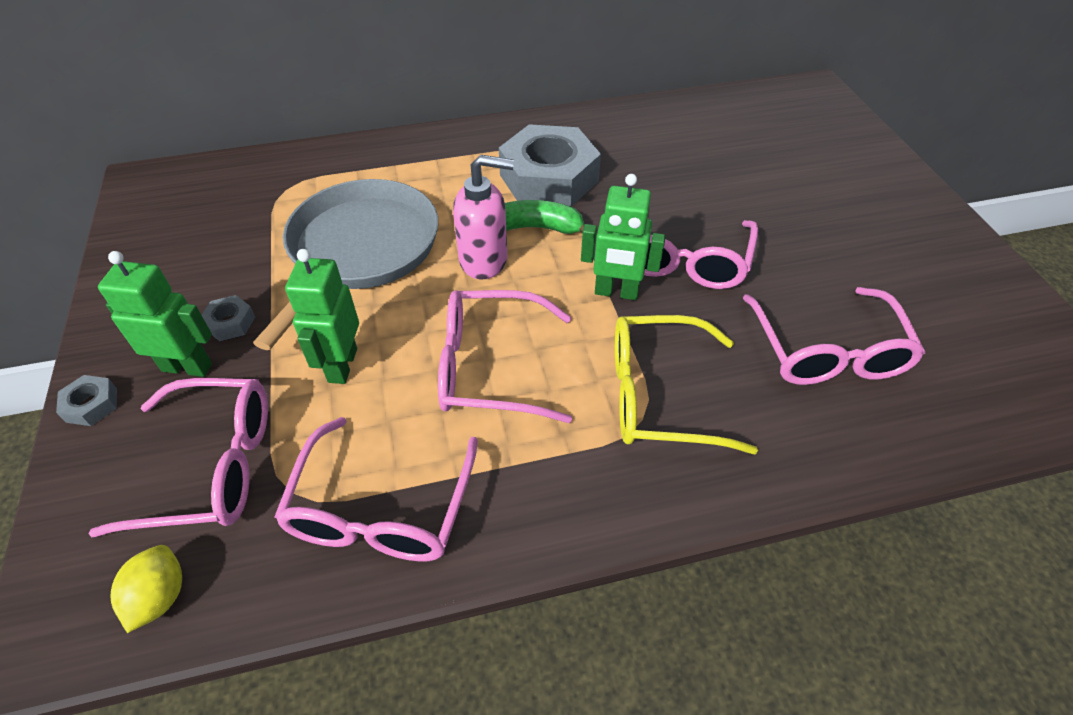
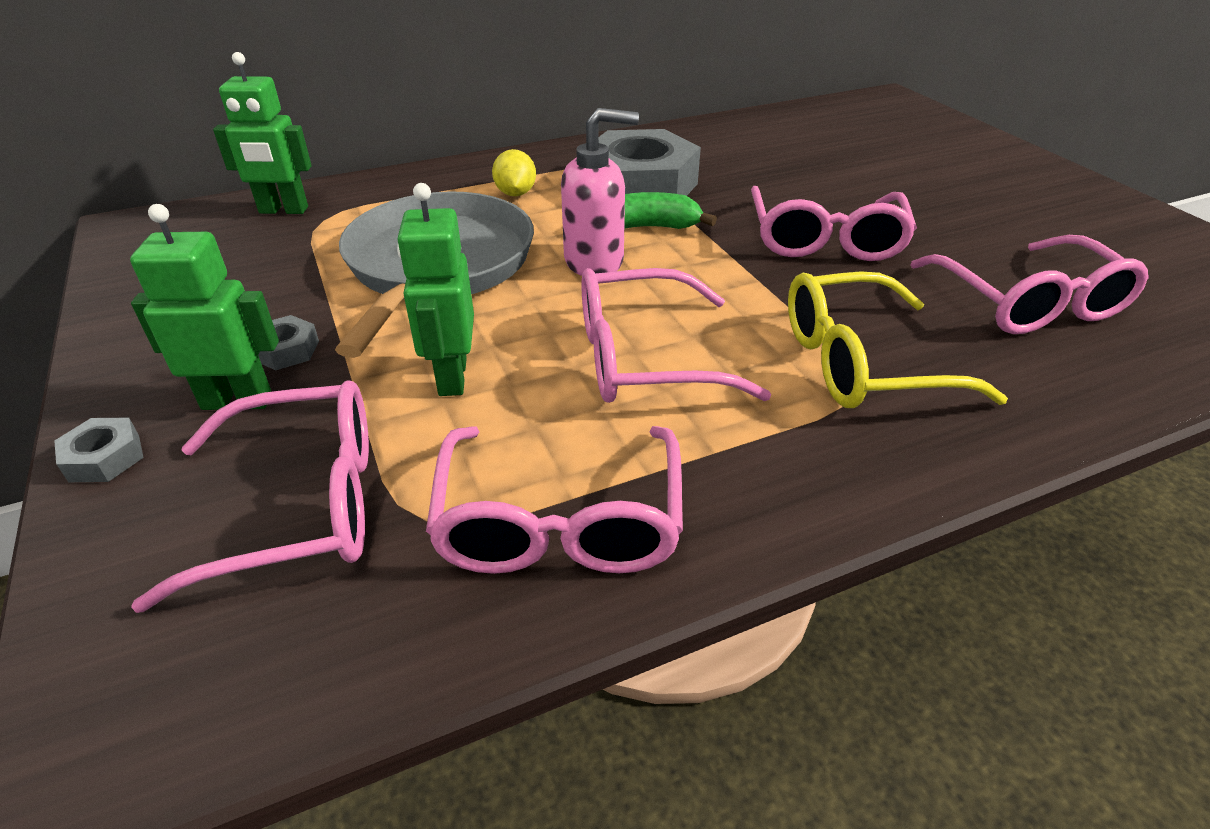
camera: 10 degrees left, 10 degrees down
yellow lemon [111,545,182,633] -> yellow lemon moved to [492,149,536,196]
green robot [581,174,666,300] -> green robot moved to [213,52,312,214]

